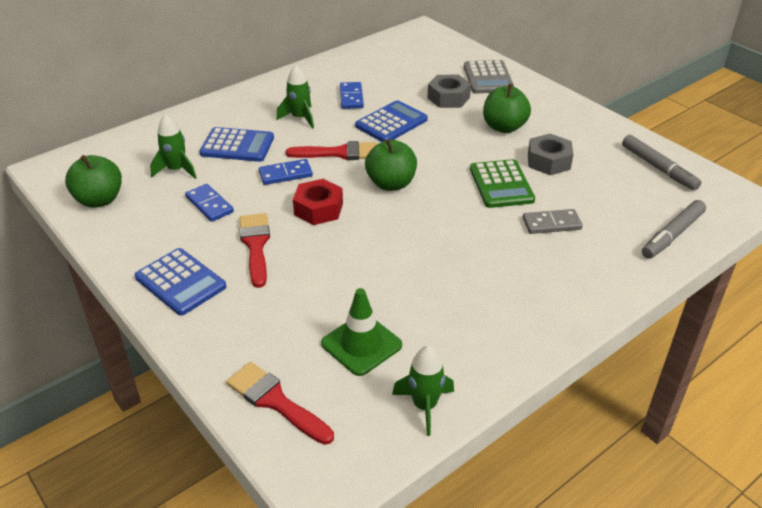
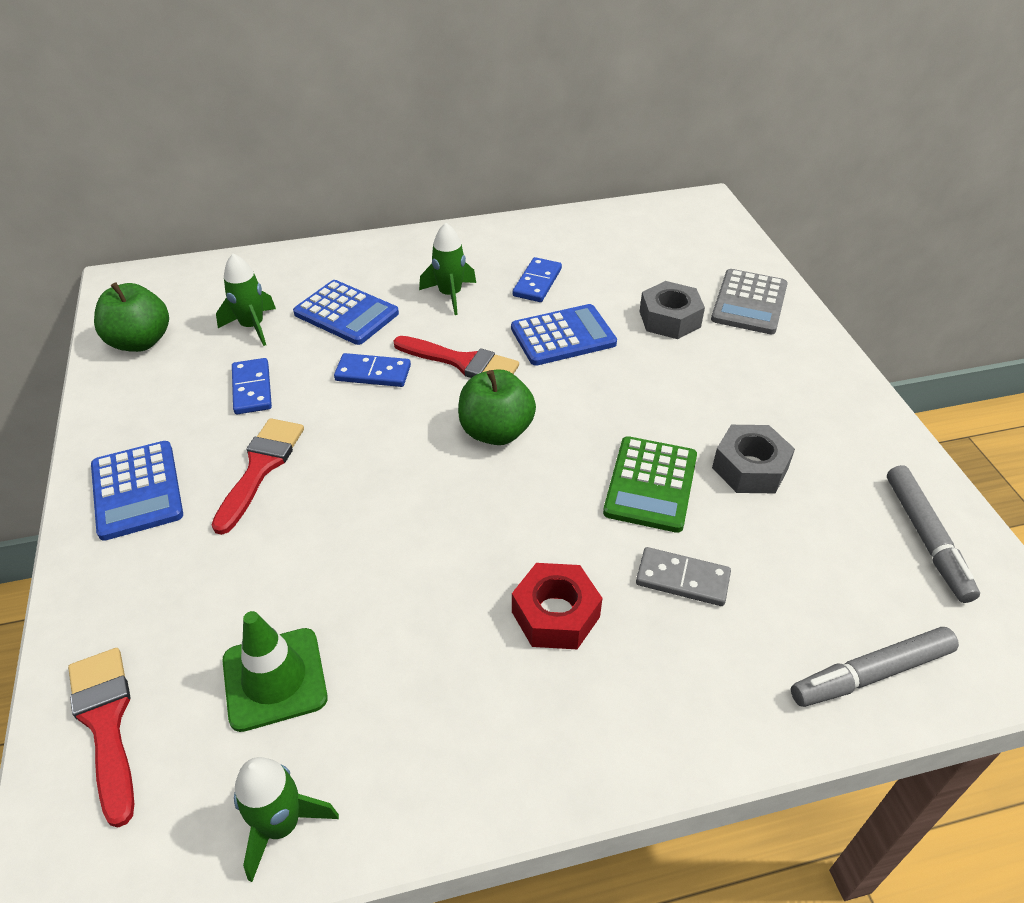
camera: 25 degrees right, 5 degrees up
red nut [293,179,343,225] -> red nut moved to [512,563,602,649]
green apple [483,84,531,133] -> none

